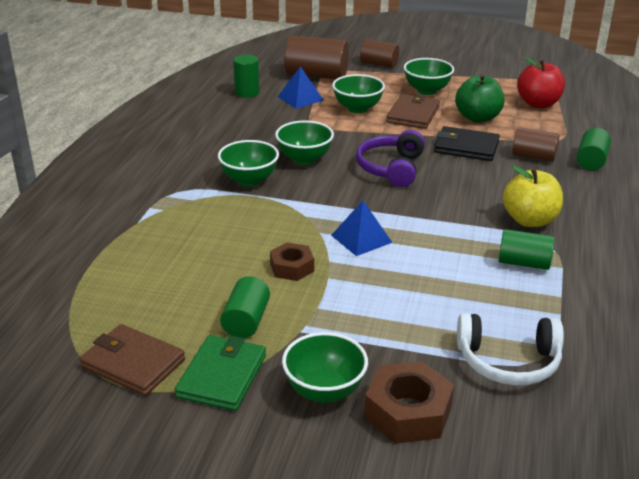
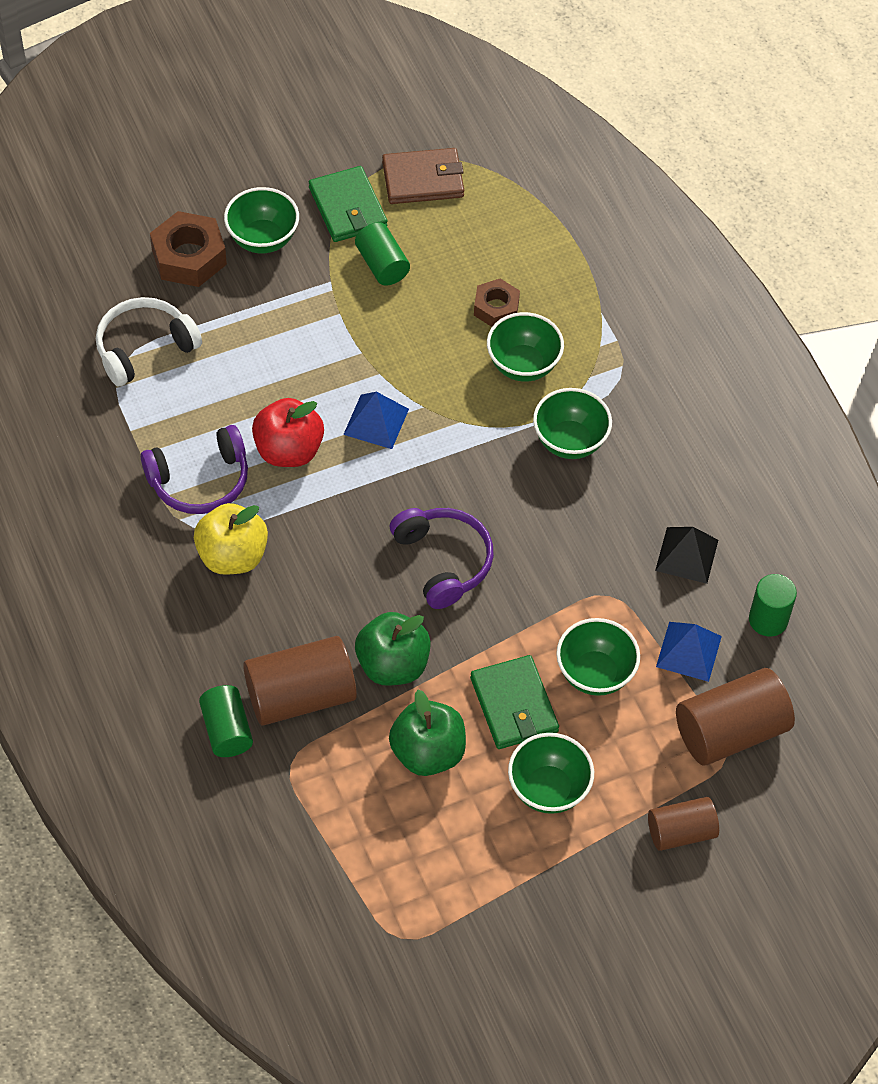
camera: 140 degrees right, 25 degrees up
brown nut [270,242,314,281] -> brown nut moved to [474,279,520,327]
green bowl [275,120,334,165] -> green bowl moved to [487,312,564,382]
brown wallet [387,94,440,129] -> green wallet [470,655,559,749]
black wallet [434,126,500,161] -> green apple [355,612,431,686]
green cylinder [499,229,555,270] -> purple headphones [141,425,248,514]
brown cylinder [512,127,559,161] -> brown cylinder [243,636,357,726], size x1.64
red apple [517,57,565,108] -> red apple moved to [252,398,324,467]
none -> black pyramid [655,527,718,584]

